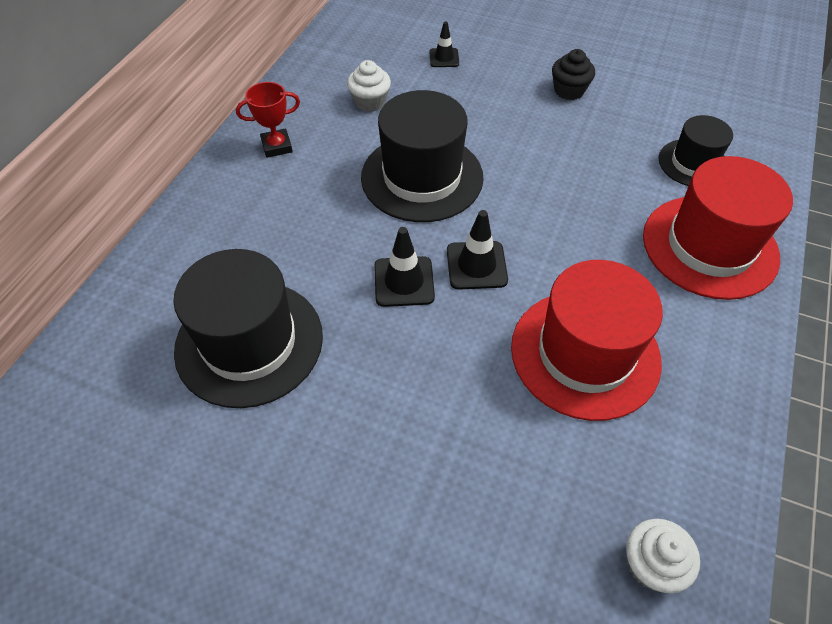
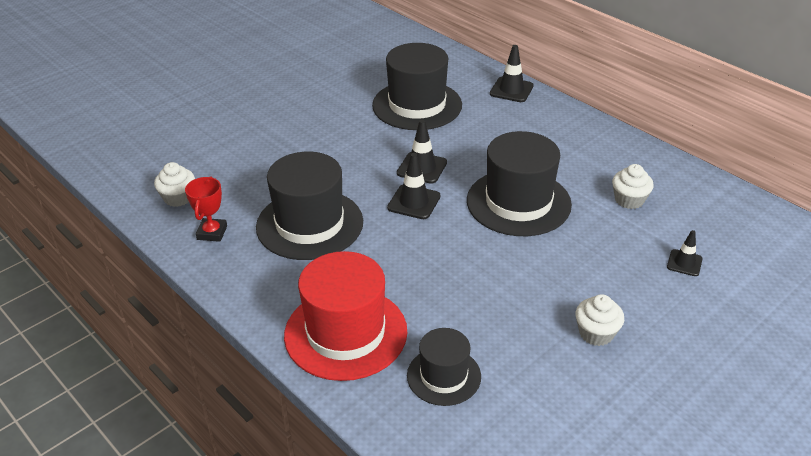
camera: 115 degrees right, 15 degrees down
red trophy [236,82,300,158] -> red trophy moved to [185,176,227,242]
red hat [511,260,663,421] -> black hat [256,152,363,260]
black cupcake [552,49,595,100] -> white cupcake [576,294,624,346]
none -> black traffic cone [490,45,534,102]

